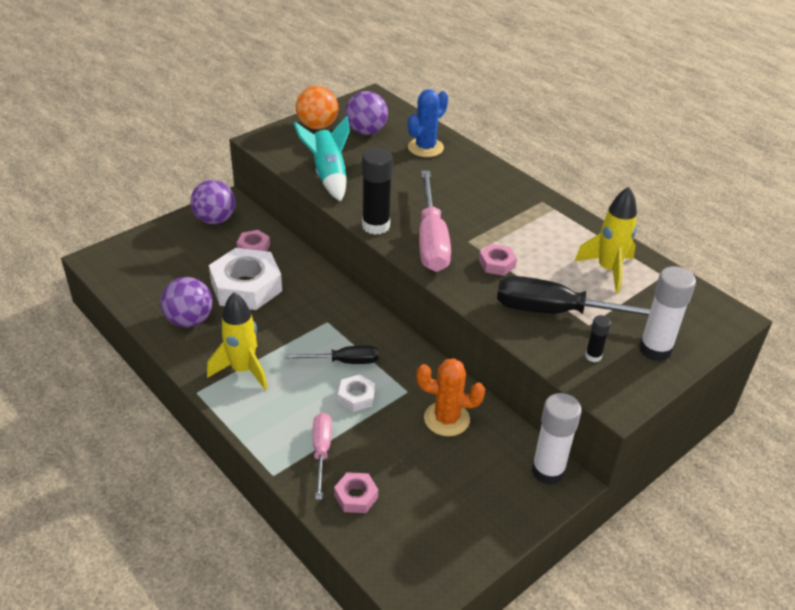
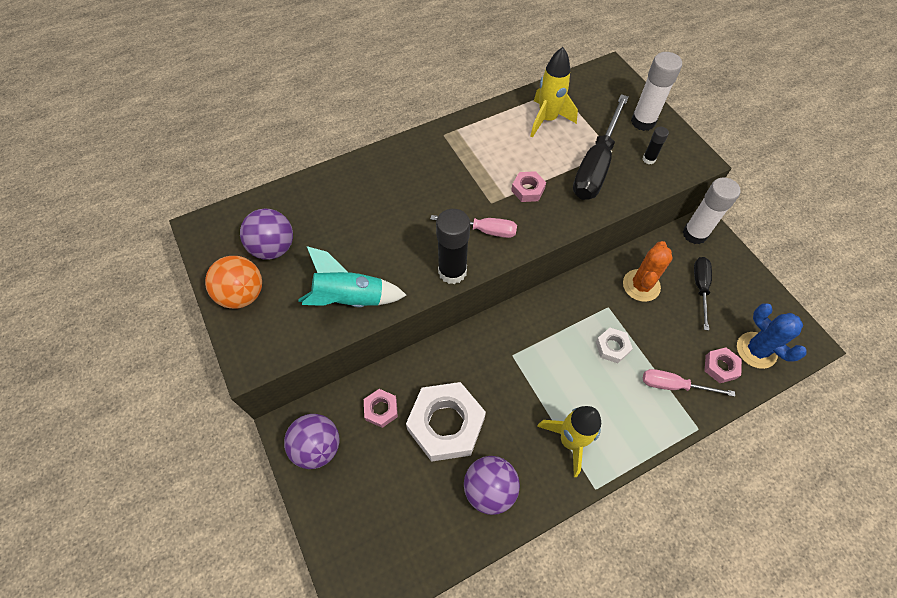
camera: 75 degrees left, 20 degrees up
black screwdriver [284,345,378,364] -> black screwdriver moved to [694,257,712,331]
blue cactus [408,89,448,157] -> blue cactus moved to [737,303,807,369]
pink screwdriver [419,171,451,272] -> pink screwdriver [430,215,517,238], size x0.56

